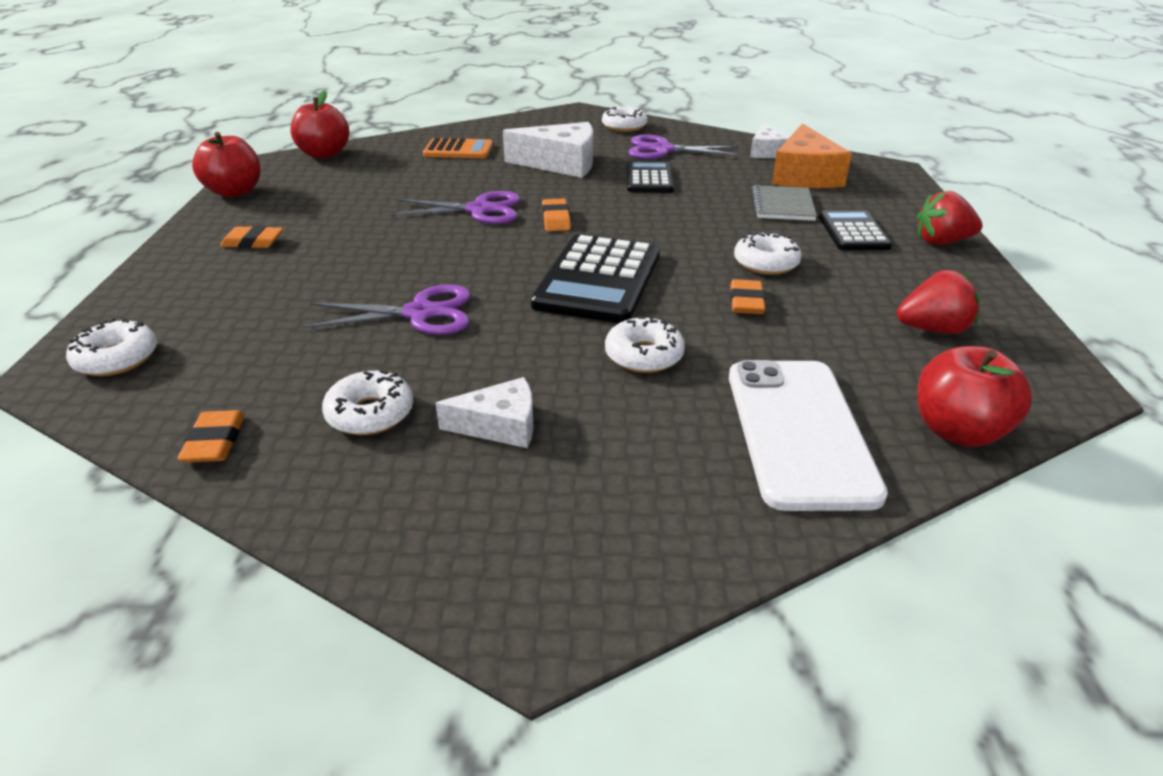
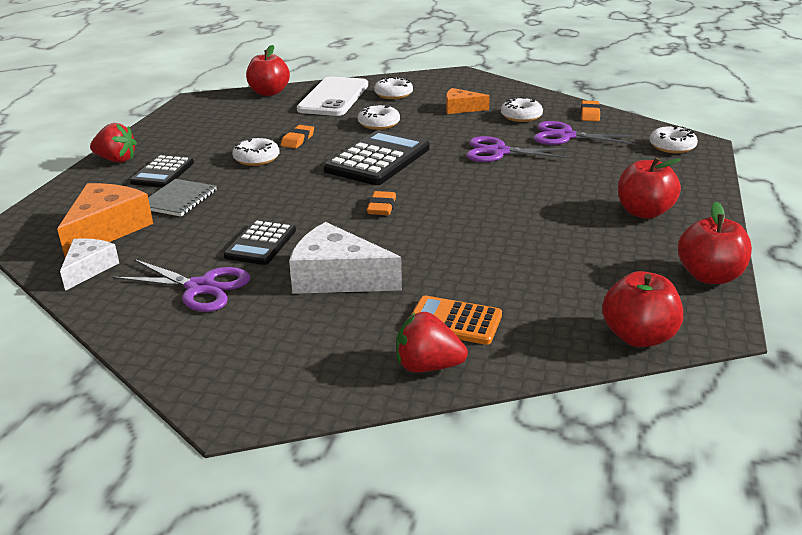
camera: 165 degrees left, 5 degrees down
orange eraser [220,226,283,248] -> red apple [618,157,681,219]
purple scissors [388,191,520,224] -> purple scissors moved to [534,121,636,145]
white cheese [436,377,534,448] -> orange cheese [446,88,490,114]
white donut [602,106,647,132] -> white donut moved to [374,77,413,99]
red strawberry [897,270,979,334] -> red strawberry moved to [396,312,468,372]

